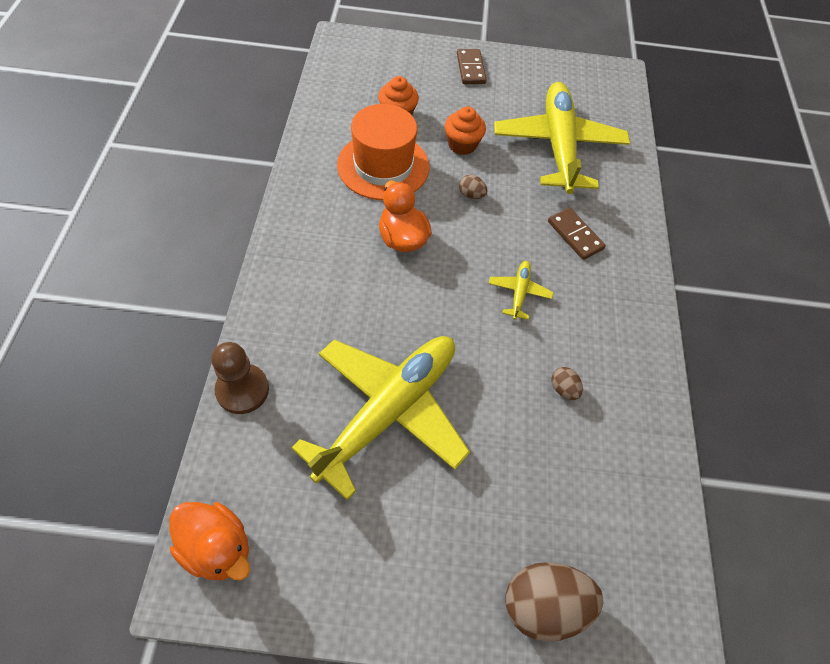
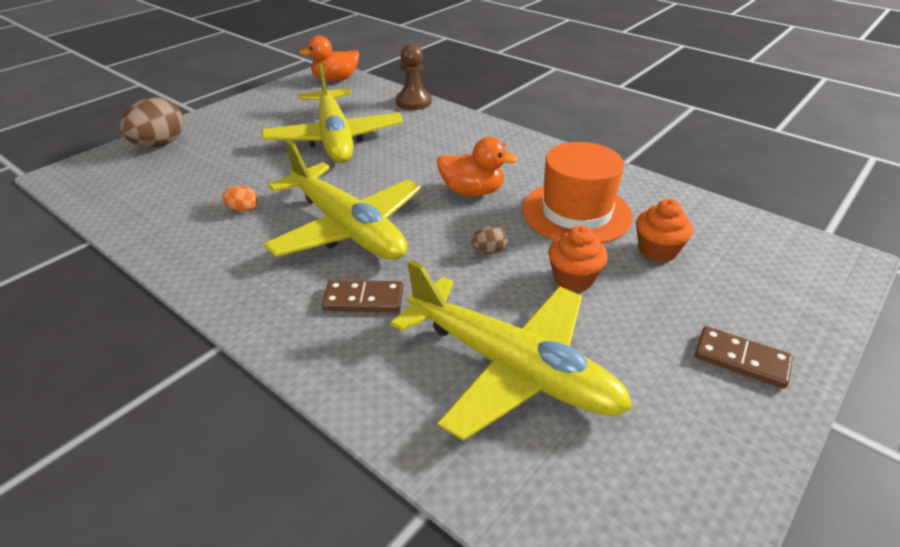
camera: 130 degrees right, 20 degrees down
yellow plane [489,261,553,320] -> yellow plane [264,140,421,260], size x2.44
brown egg [551,367,583,400] -> orange egg [222,186,257,212]

